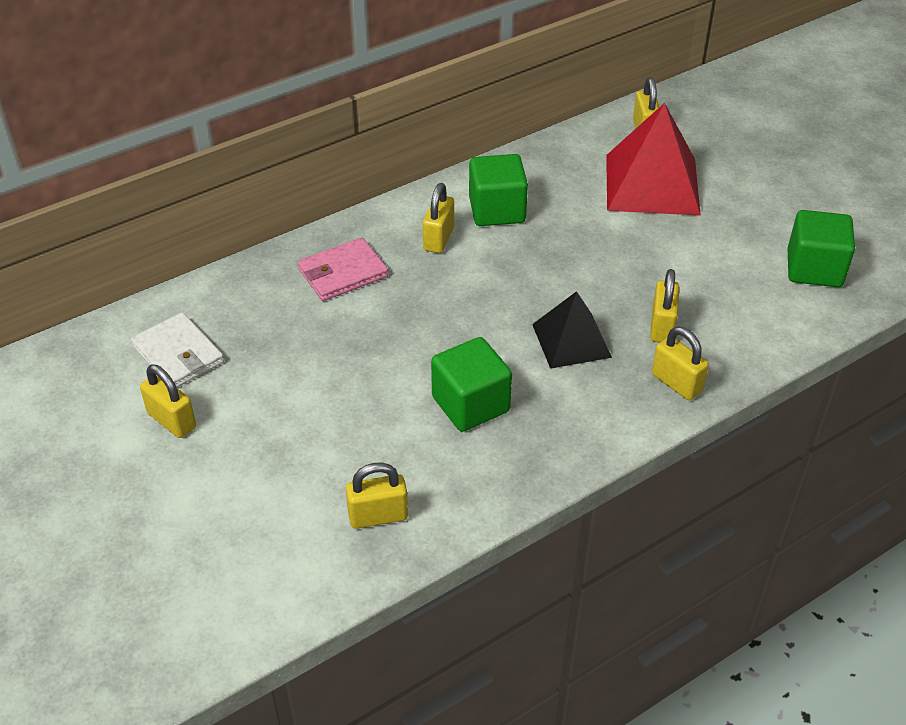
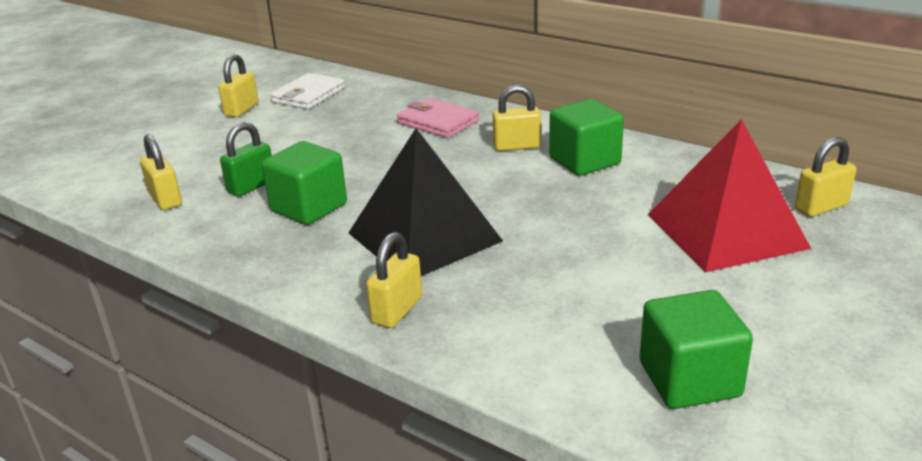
camera: 70 degrees right, 15 degrees down
black pyramid [532,291,612,369] -> black pyramid [348,128,503,276], size x1.63
yellow padlock [650,269,679,342] -> none
none -> green padlock [220,122,272,197]

